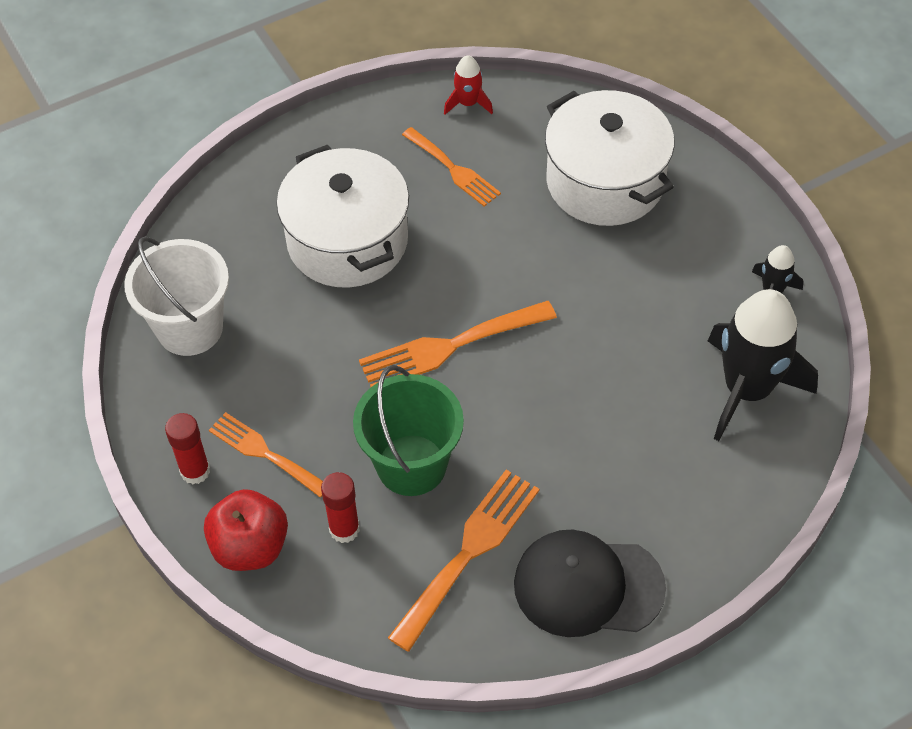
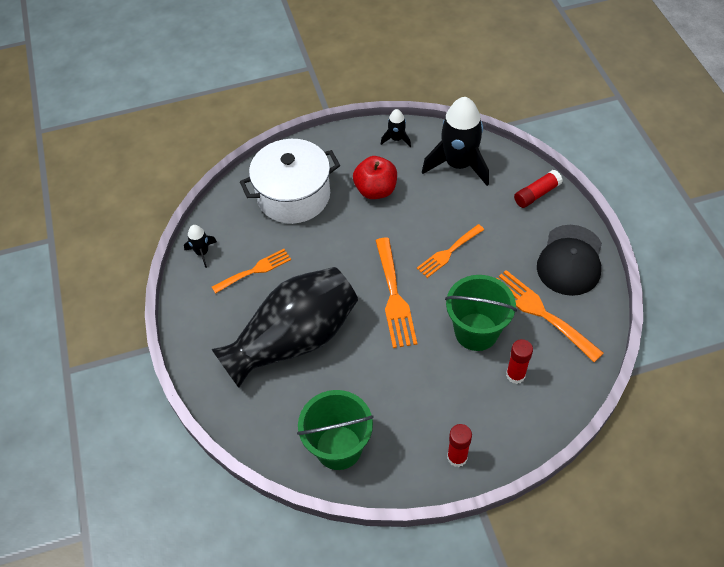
camera: 75 degrees left, 0 degrees up
white bucket [124,237,229,356] -> green bucket [297,390,374,470]
red apple [204,489,288,571] -> red apple moved to [353,156,397,199]
orange fork [209,412,323,497] -> orange fork moved to [417,224,484,278]
white pot [276,145,409,287] -> black vase [212,267,358,388]
red rocket [444,55,493,115] -> black rocket [184,225,217,268]
none -> red glue stick [514,170,563,208]

